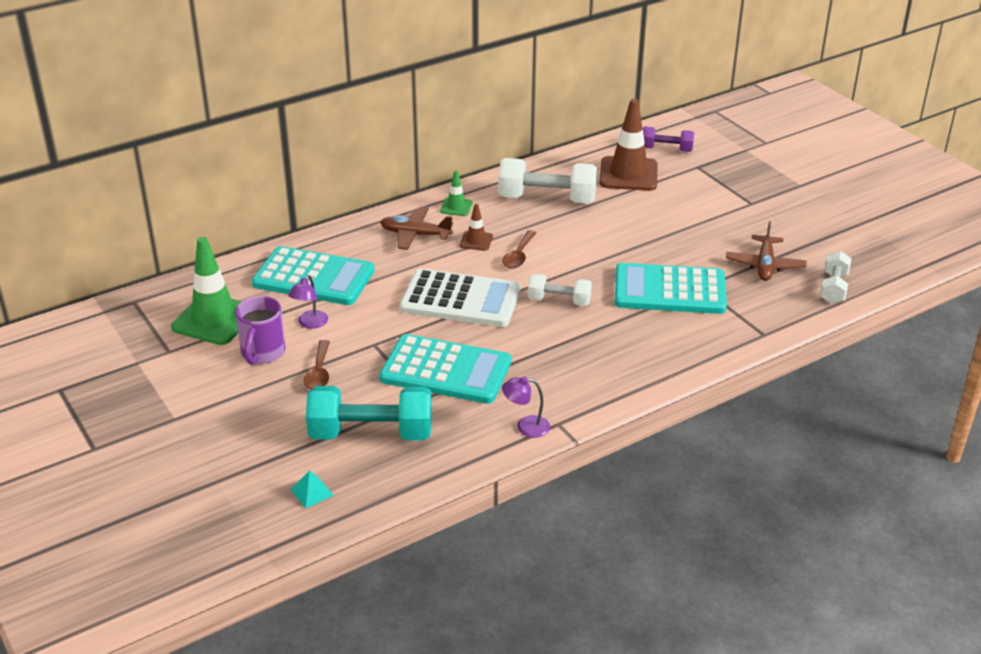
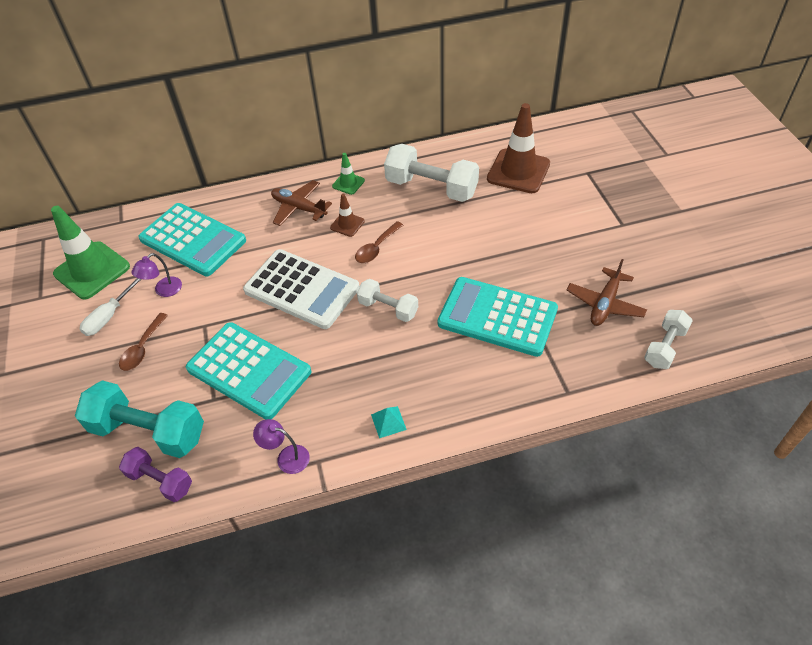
camera: 20 degrees right, 15 degrees up
purple mug [235,296,285,365] -> white screwdriver [80,278,142,336]
turquoise pyramid [291,470,334,508] -> turquoise pyramid moved to [371,406,407,438]
purple dumbbell [643,126,694,152] -> purple dumbbell moved to [119,447,192,502]

